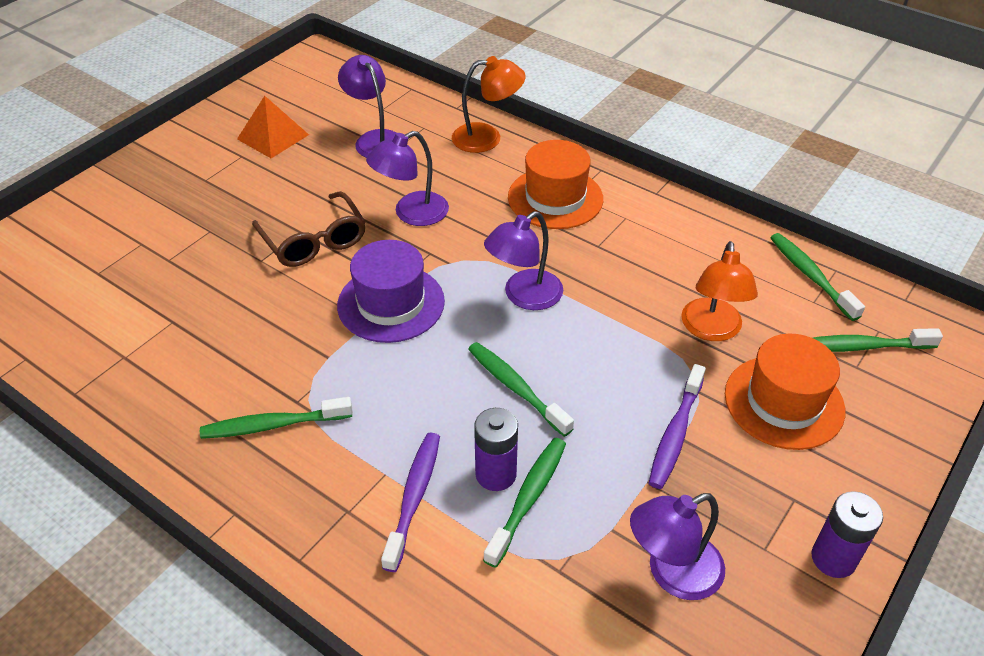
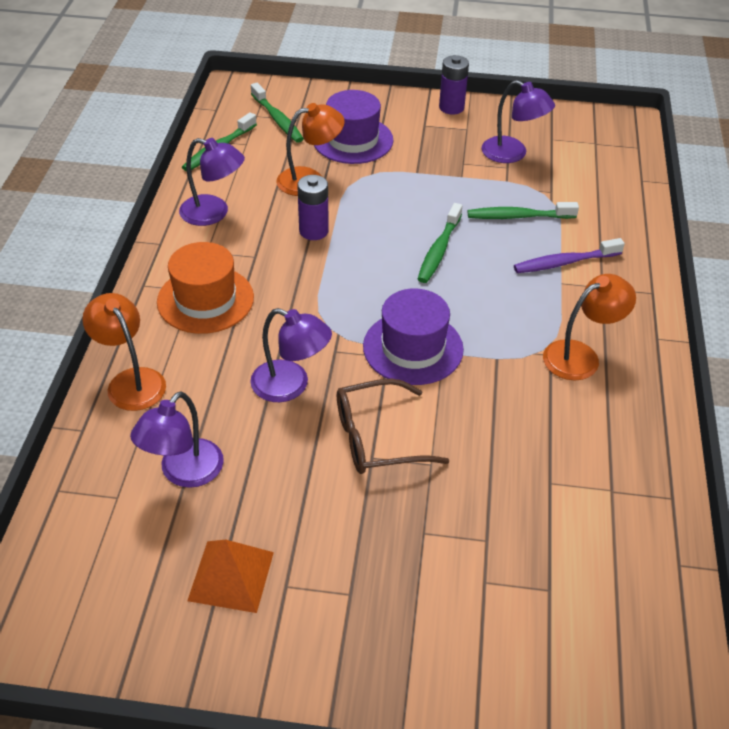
camera: 120 degrees left, 0 degrees up
green toothbrush [200,397,353,439] -> orange lamp [543,274,636,380]
brown glasses [252,191,366,267] -> brown glasses turned 135 degrees counterclockwise [337,379,450,474]
purple battery [474,408,518,491] -> purple battery moved to [297,175,329,240]
purple lamp [484,211,563,310] -> purple lamp moved to [179,138,245,226]
purple toothbrush [649,364,706,489] -> none
orange hat [725,334,845,450] -> purple hat [314,90,393,164]

